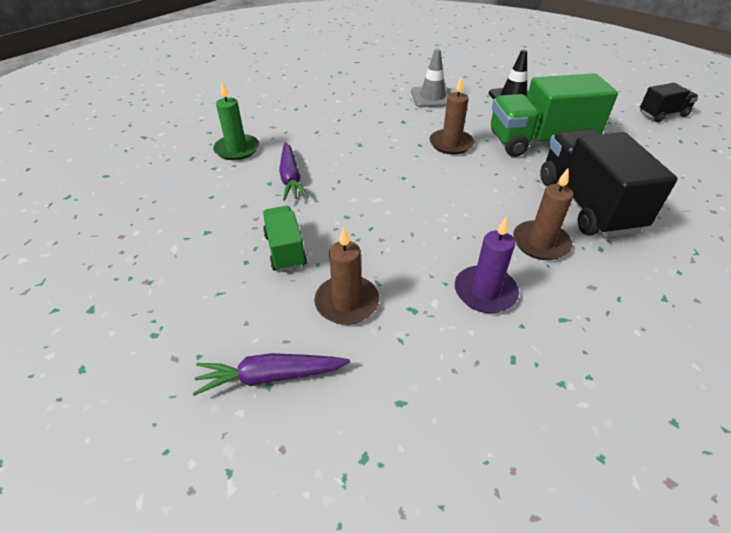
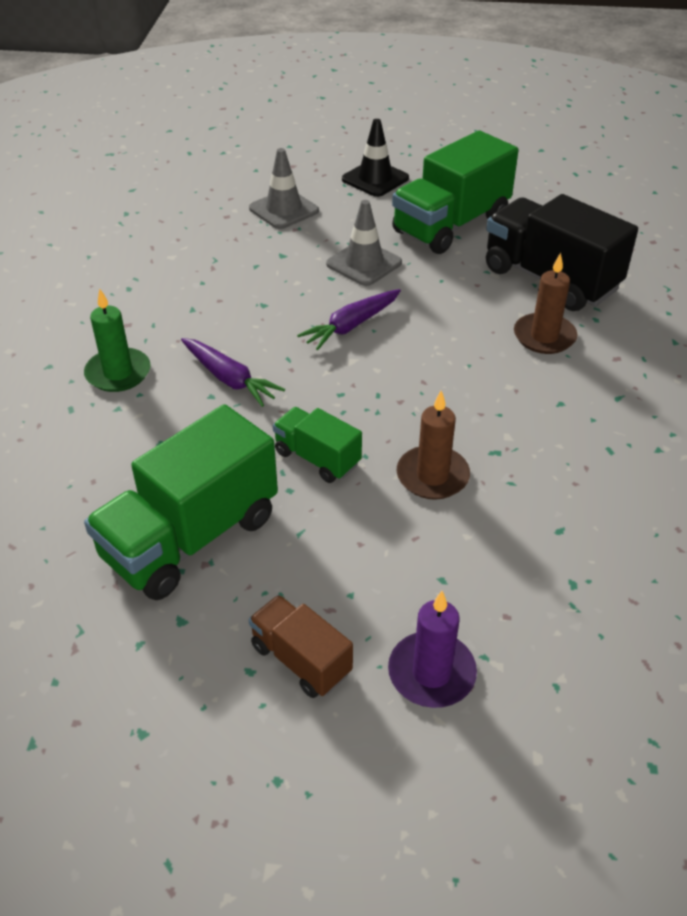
camera: 35 degrees left, 0 degrees up
purple carrot [193,353,350,396] -> purple carrot moved to [297,289,401,350]
brown candle [430,76,474,155] -> grey traffic cone [326,200,402,286]
purple candle [455,215,519,313] -> purple candle moved to [388,591,477,708]
black truck [640,83,699,122] -> none
none -> green truck [84,404,278,600]
none -> brown truck [249,595,353,698]

